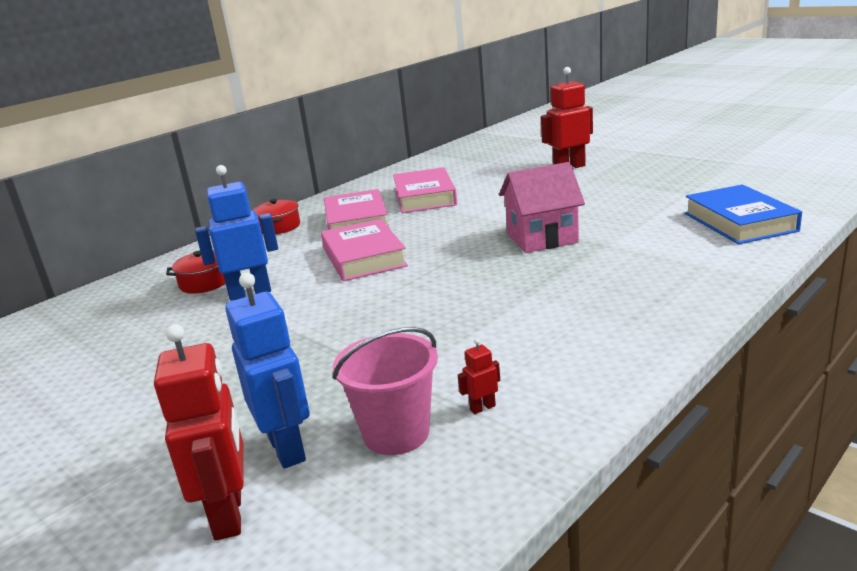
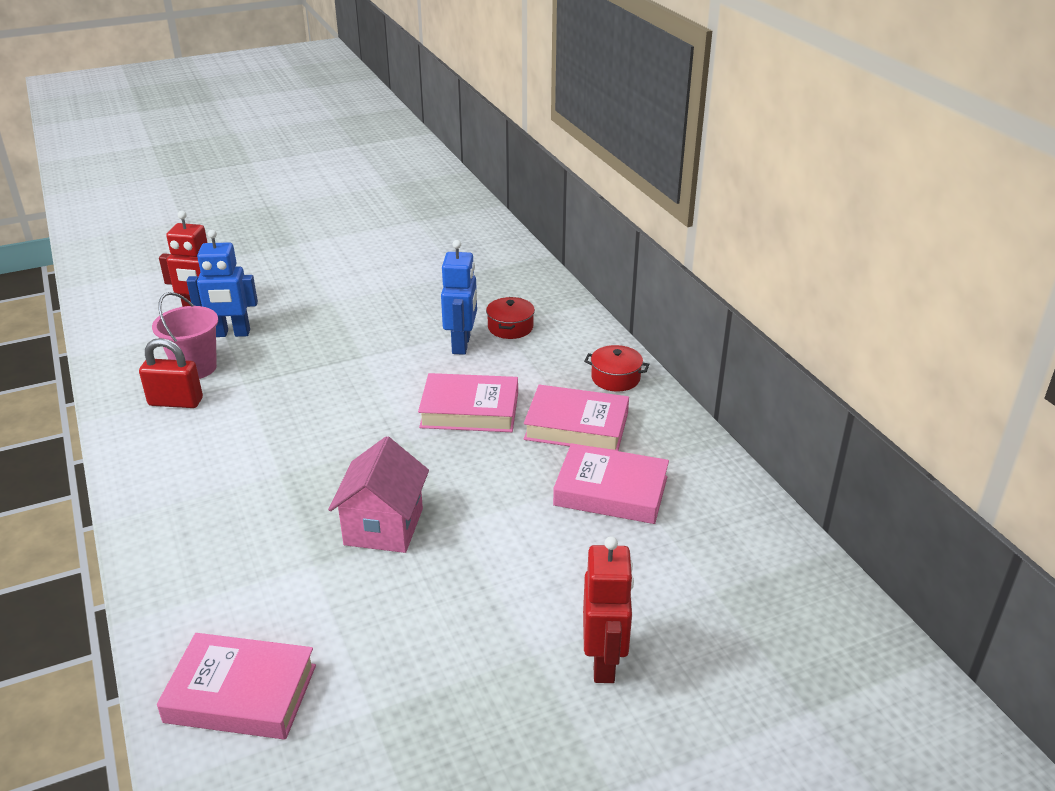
camera: 110 degrees right, 10 degrees up
red robot [458,338,500,414] -> red padlock [139,338,203,408]
blue book [685,184,802,244] -> pink book [157,633,316,739]

